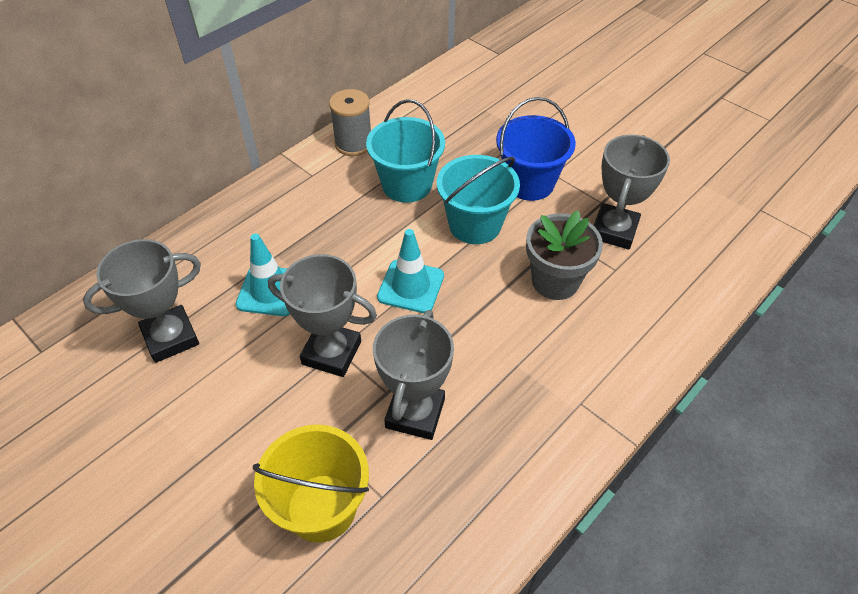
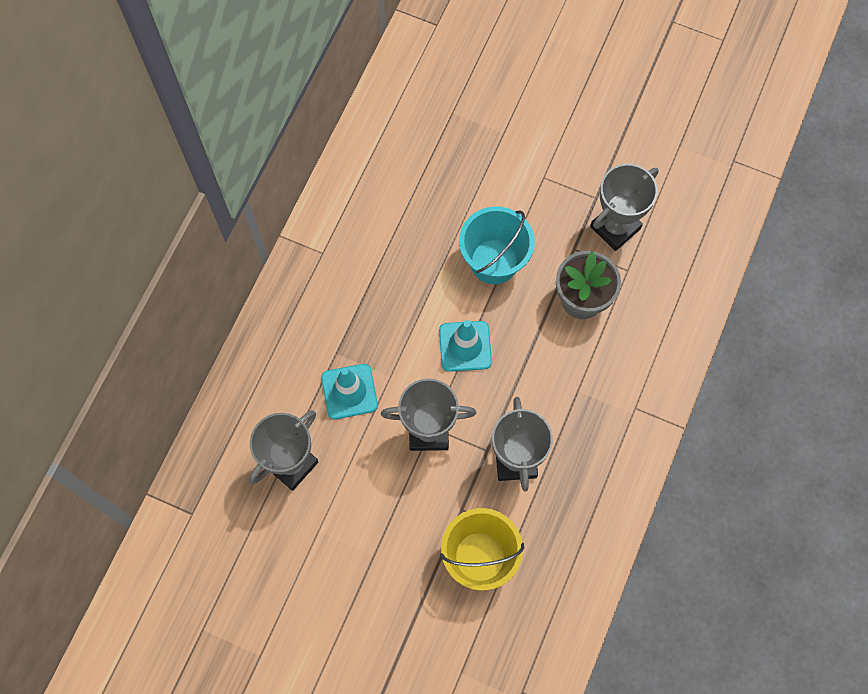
camera: 20 degrees left, 20 degrees up
grey spool [329,89,371,156] -> none
turquoise bucket [366,99,445,203] -> none
blue bucket [496,97,576,201] -> none
grey trophy [593,135,670,250] -> grey trophy turned 45 degrees clockwise [590,164,659,251]

